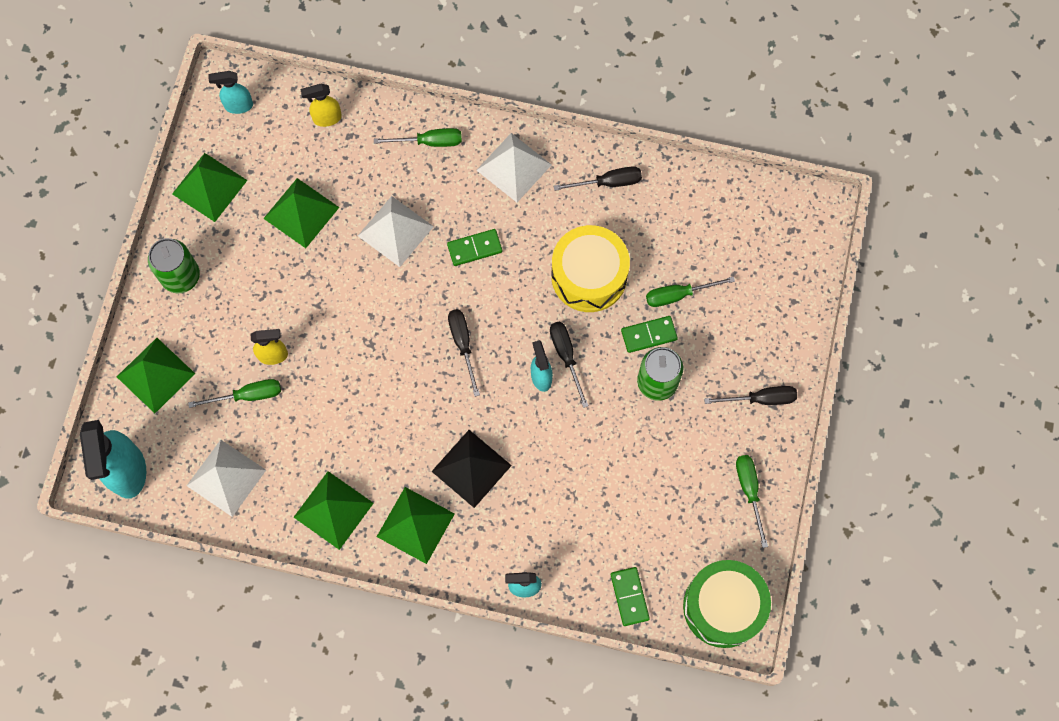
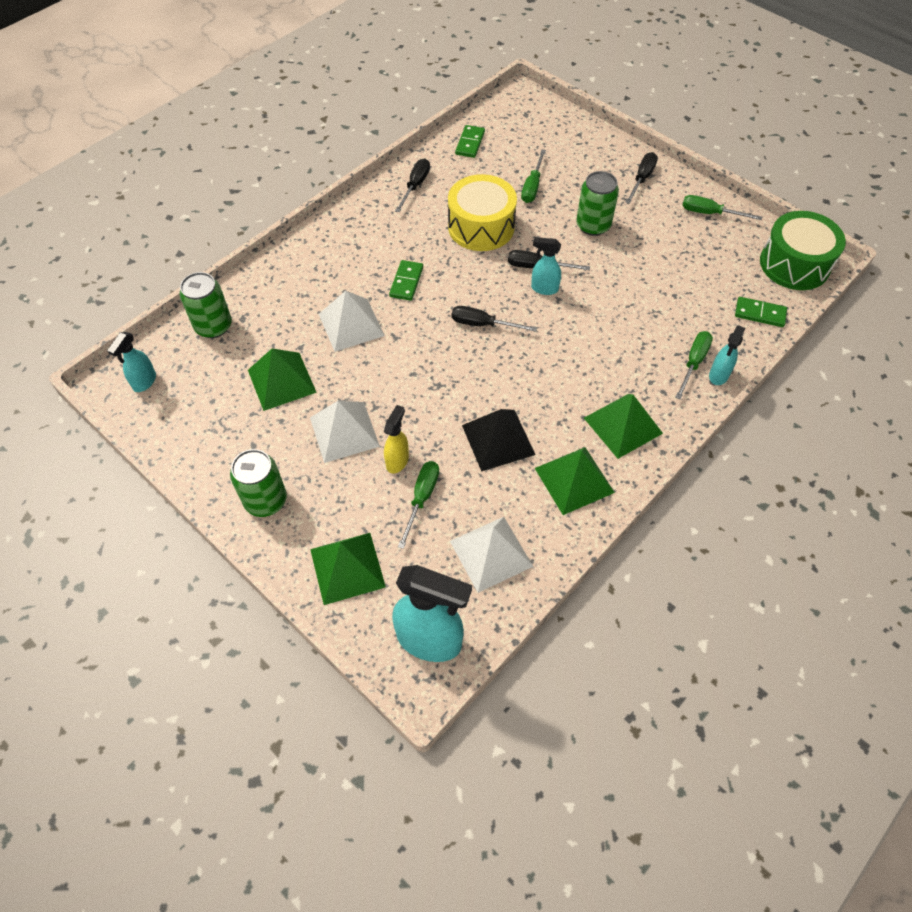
camera: 60 degrees left, 15 degrees down
green pyramid [172,153,247,222] -> none
yellow spray bottle [301,83,342,127] -> green can [180,272,232,338]
green screwdriver [374,128,462,147] -> green screwdriver moved to [675,331,713,399]
black pyramid [431,430,512,508] -> black pyramid moved to [462,409,535,471]
white pyramid [476,133,552,202] -> white pyramid moved to [310,401,380,463]
green domino [621,316,678,353] -> green domino moved to [455,125,485,158]

